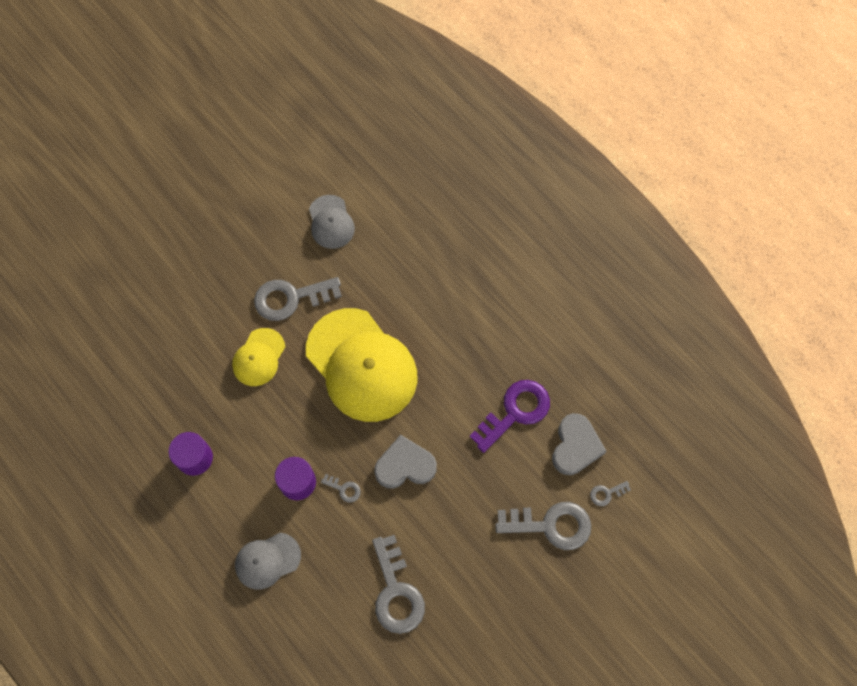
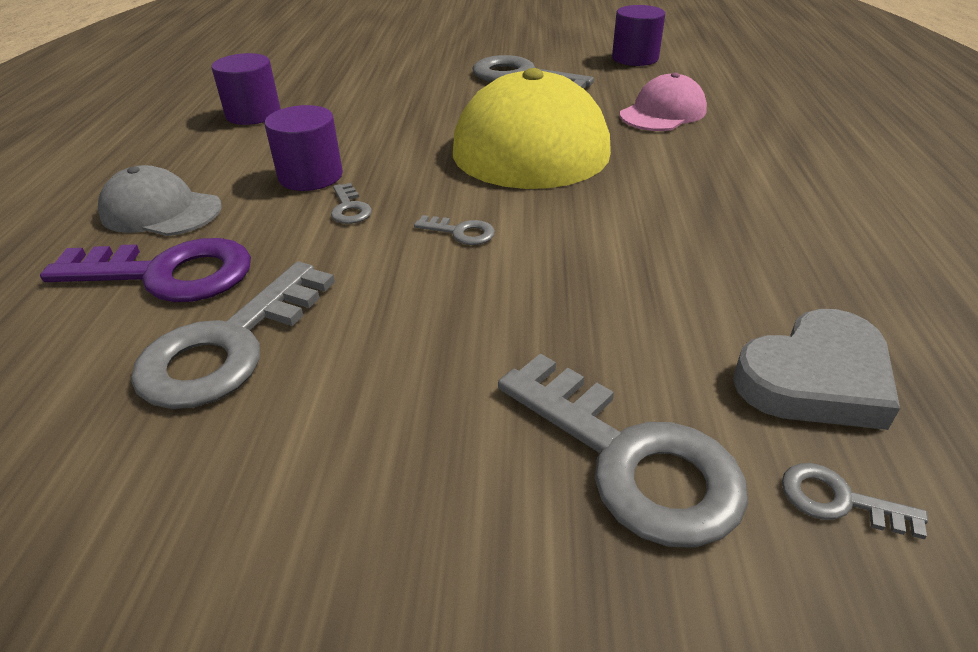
camera: 45 degrees right, 30 degrees down
yellow cap [232,328,285,386] -> none
grey cap [309,195,355,249] -> purple cylinder [612,5,665,66]
grey heart [374,435,437,489] -> grey key [414,215,495,245]
purple key [470,380,550,453] -> purple key moved to [40,238,251,302]
none -> pink cap [620,72,707,131]

